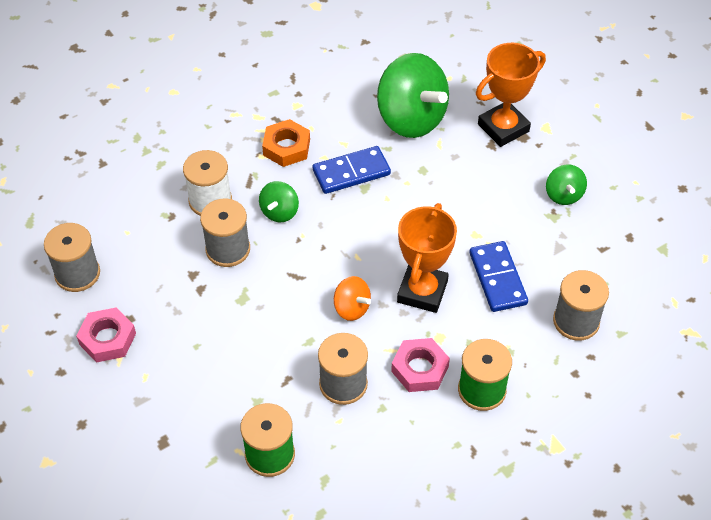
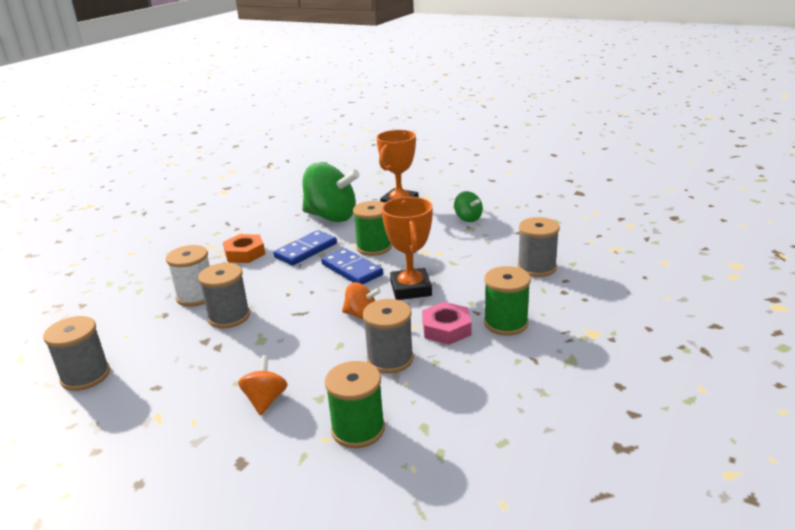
camera: 25 degrees left, 25 degrees down
pink nut [76,307,136,363] -> none
green spinning top [259,181,299,222] -> none
blue domino [469,241,528,312] -> blue domino moved to [321,248,383,284]
none -> orange spinning top [238,355,288,415]
none -> green spool [353,201,392,256]

